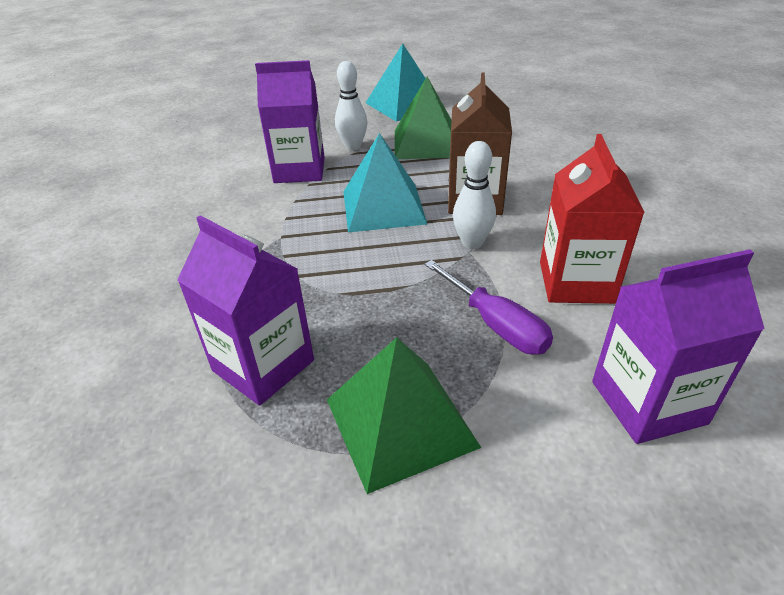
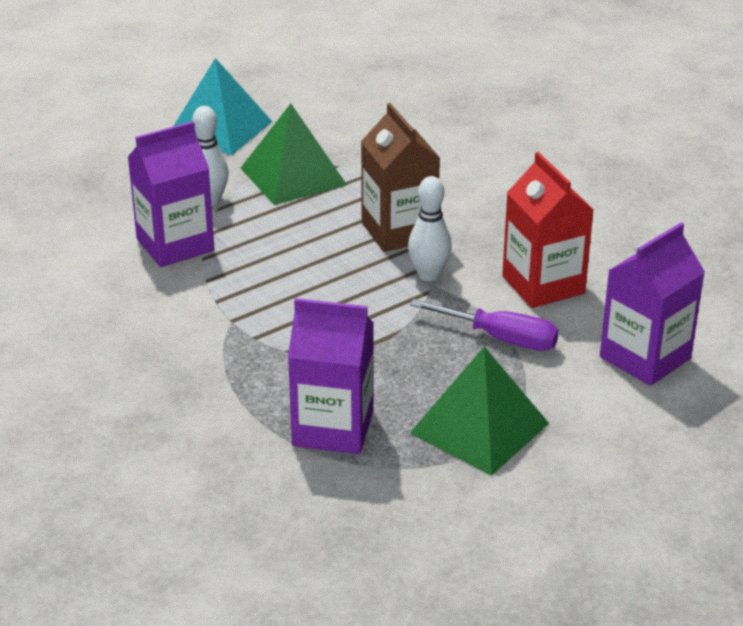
camera: 30 degrees left, 5 degrees down
turquoise pyramid [343,133,427,232] -> none

